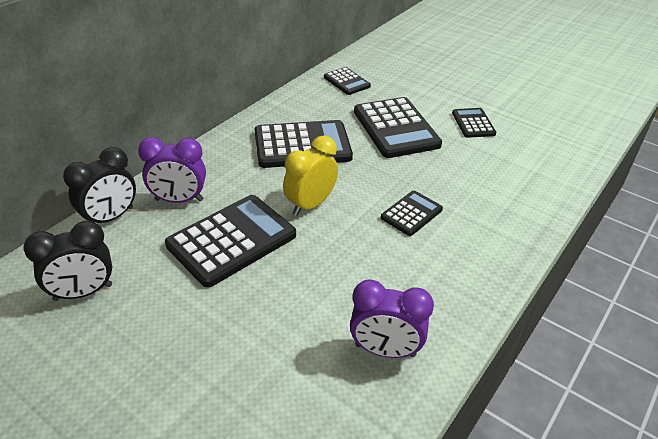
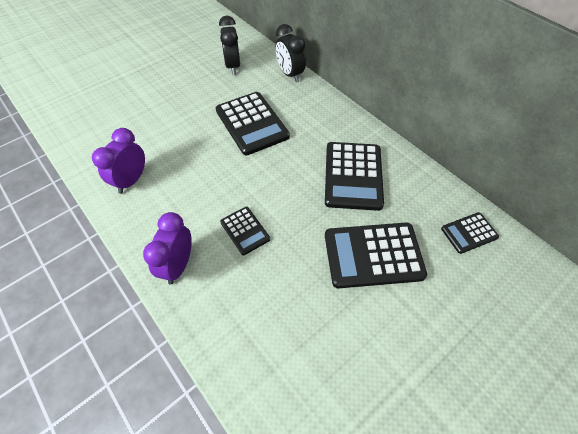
camera: 105 degrees right, 15 degrees up
purple clock [138,137,206,203] -> purple clock moved to [143,212,192,284]
yellow clock [283,135,338,216] -> none
black calculator [452,108,496,138] -> none

